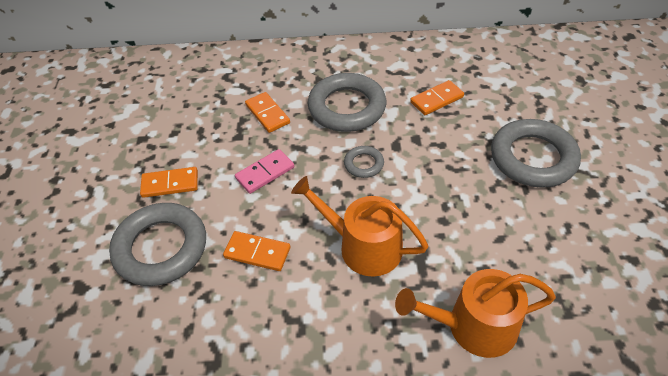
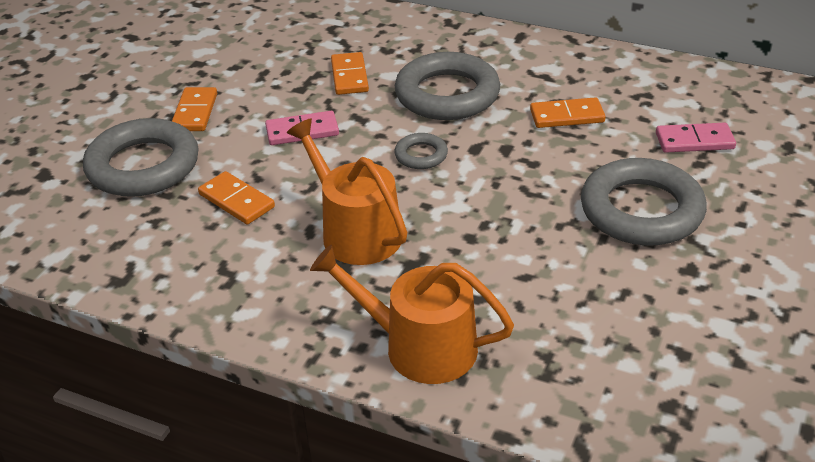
camera: 25 degrees right, 10 degrees down
orange domino [140,167,198,198] -> orange domino turned 75 degrees clockwise [172,87,217,131]
none -> pink domino [656,123,736,153]

